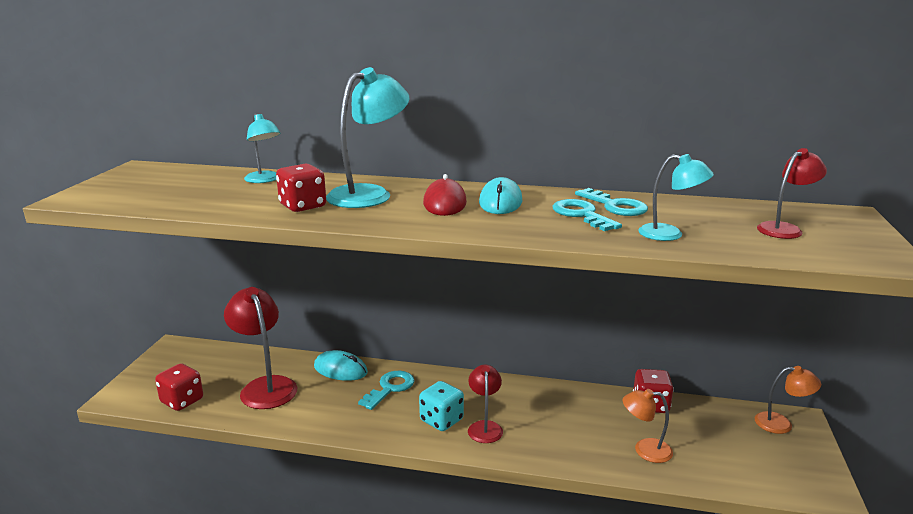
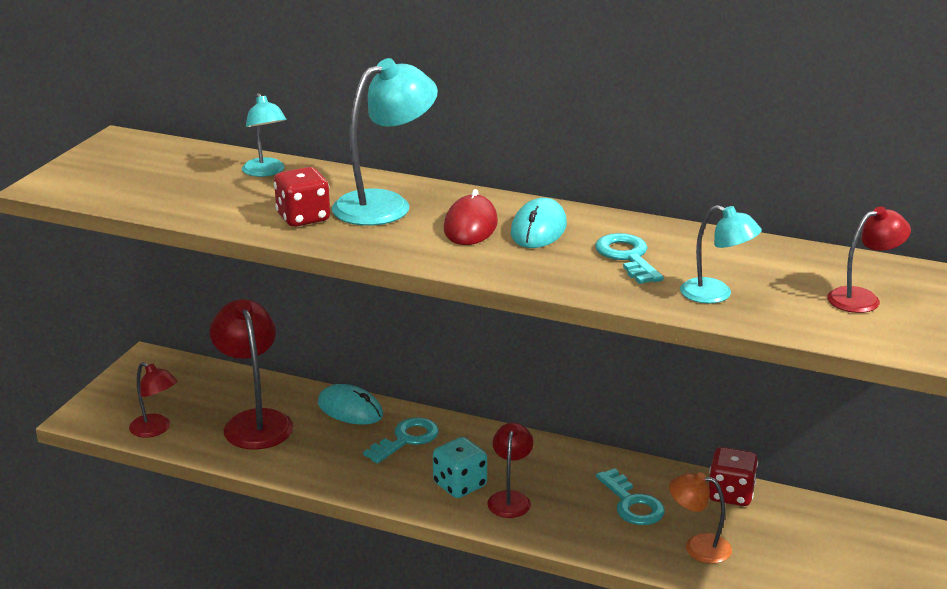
camera: 10 degrees right, 5 degrees up
red dice [155,363,203,411] -> red lamp [129,362,177,438]
turquoise key [575,188,648,216] -> turquoise key moved to [596,468,665,525]
orange lamp [755,366,821,434] -> none

